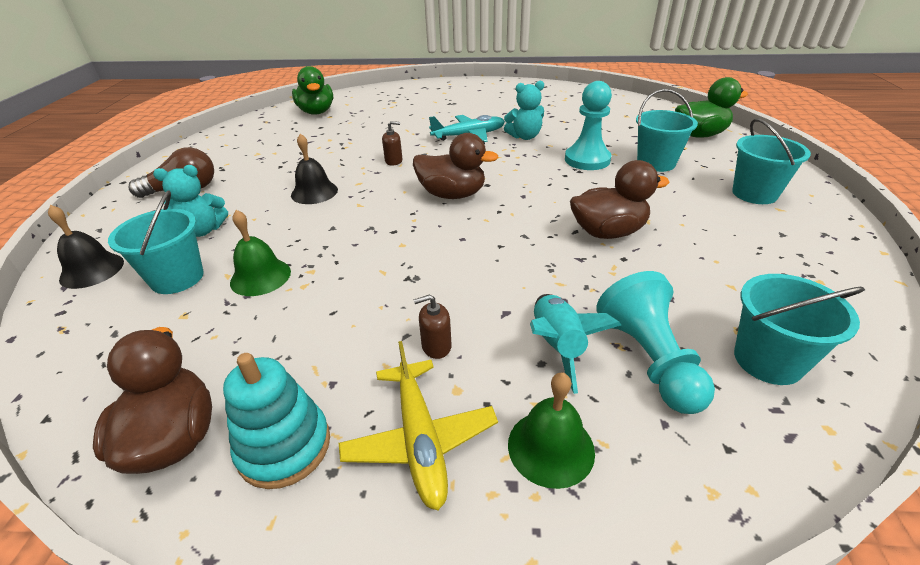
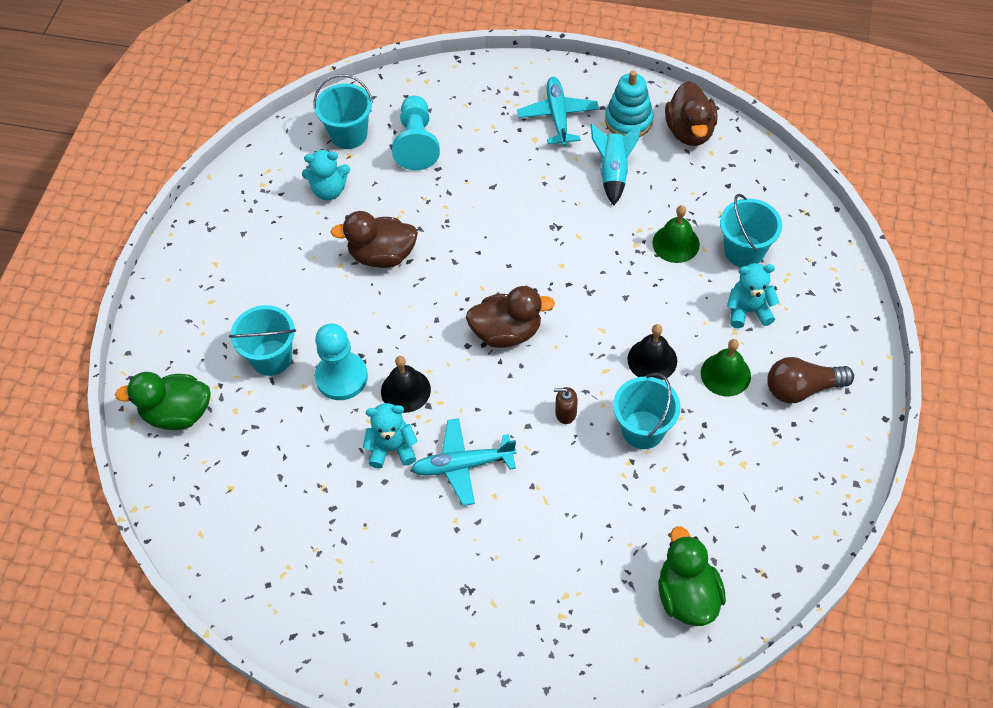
camera: 170 degrees left, 20 degrees up
black bell [48,205,124,289] -> black bell moved to [381,356,431,413]
yellow plane [339,341,498,510] -> turquoise plane [517,77,599,146]
brown duck [413,133,499,199] -> brown duck turned 150 degrees clockwise [466,286,555,348]
brown soap dispenser [413,294,452,359] -> none
green bell [508,372,595,489] -> green bell moved to [701,339,751,396]
turquoise rocket [530,294,621,394] -> turquoise rocket moved to [590,124,641,205]
turquoise bucket [732,118,811,204] -> turquoise bucket moved to [613,373,681,449]
none -> turquoise teddy bear [302,149,350,200]

